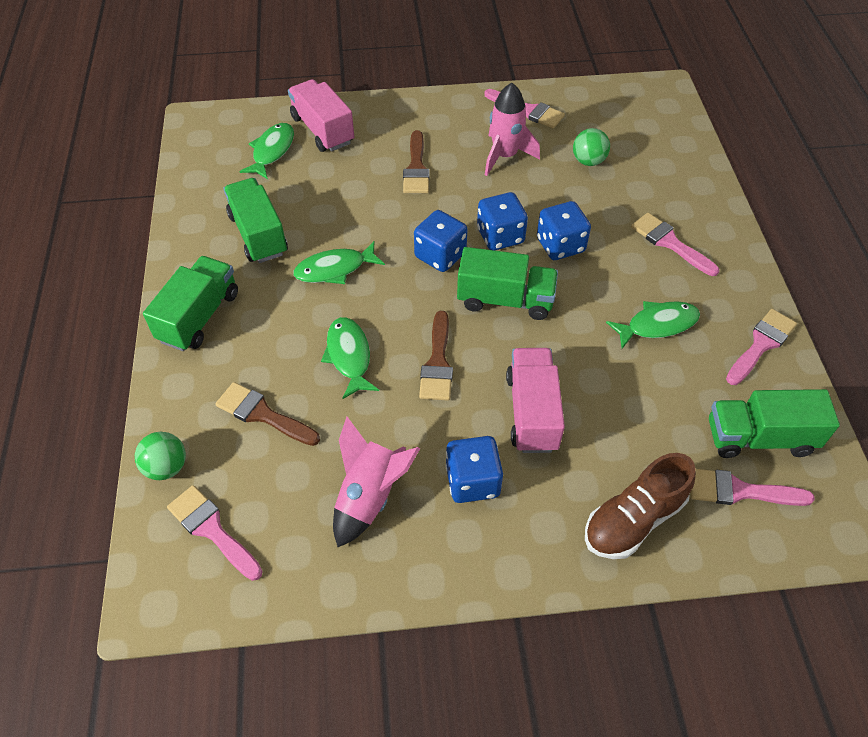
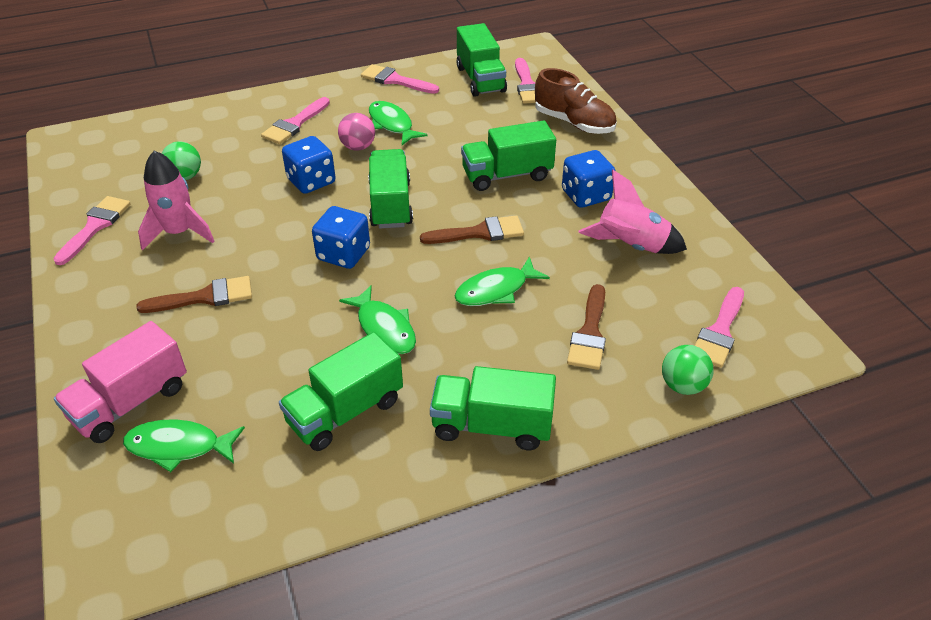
camera: 105 degrees left, 10 degrees down
blue dice [477,192,528,250] -> none
pink truck [506,348,565,453] -> green truck [461,120,556,191]
none -> pink ball [338,113,375,151]

